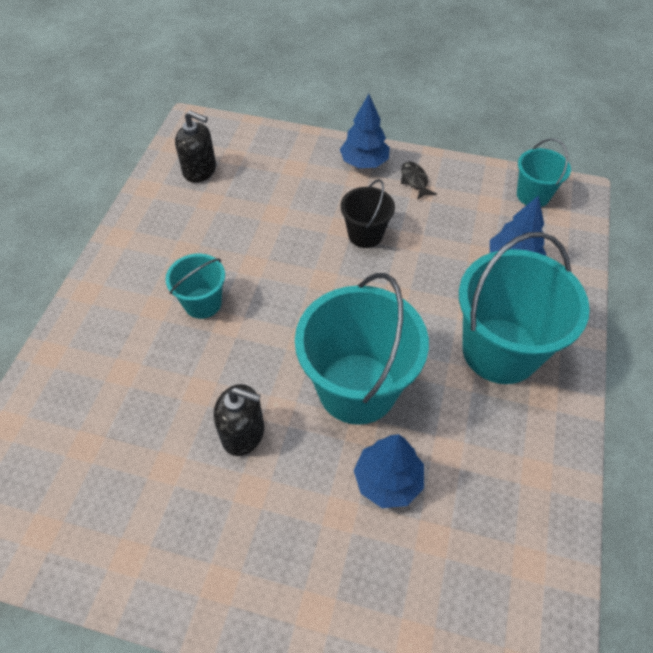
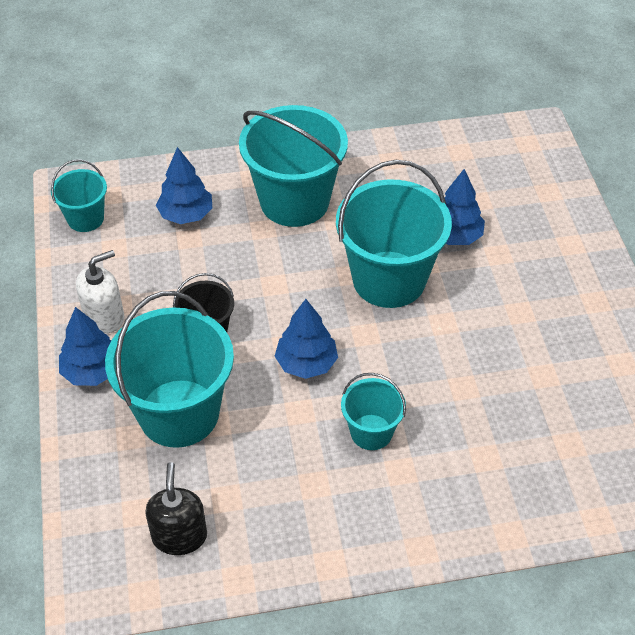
camera: 115 degrees left, 5 degrees down
black soap dispenser [213,384,264,456] -> none
black fish [401,162,437,200] -> white soap dispenser [76,250,124,333]
none -> turquoise bucket [105,291,234,448]
none -> blue tree [275,299,338,379]

